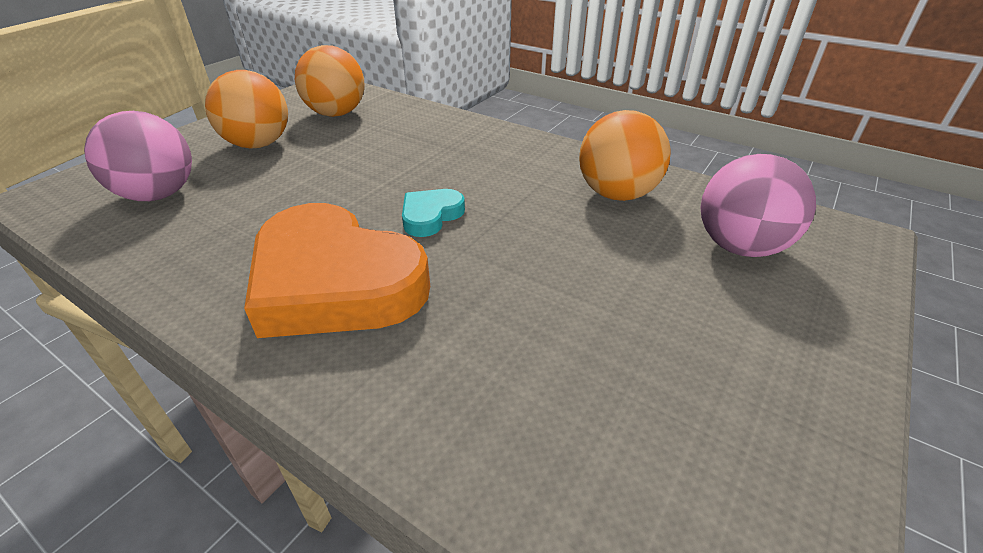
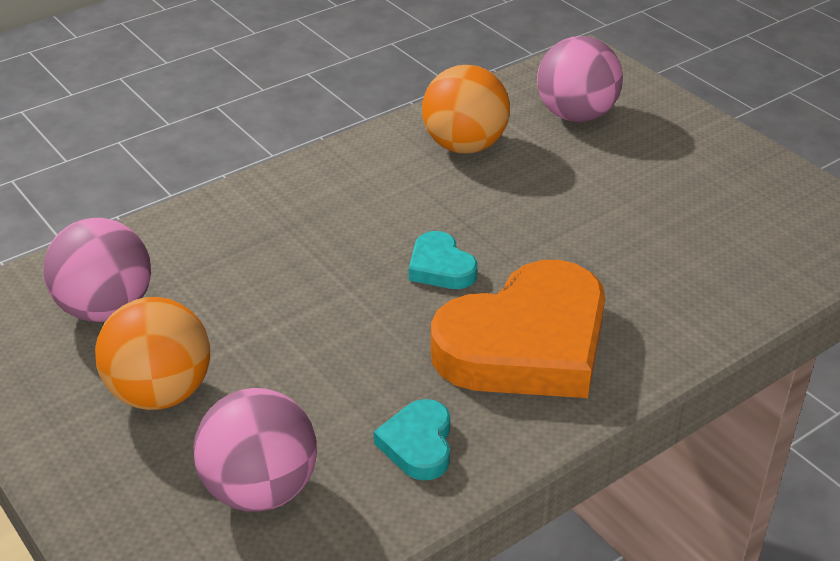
camera: 70 degrees left, 0 degrees up
orange ball [295,45,364,117] -> pink ball [43,218,151,322]
none -> turquoise heart [374,399,450,481]

